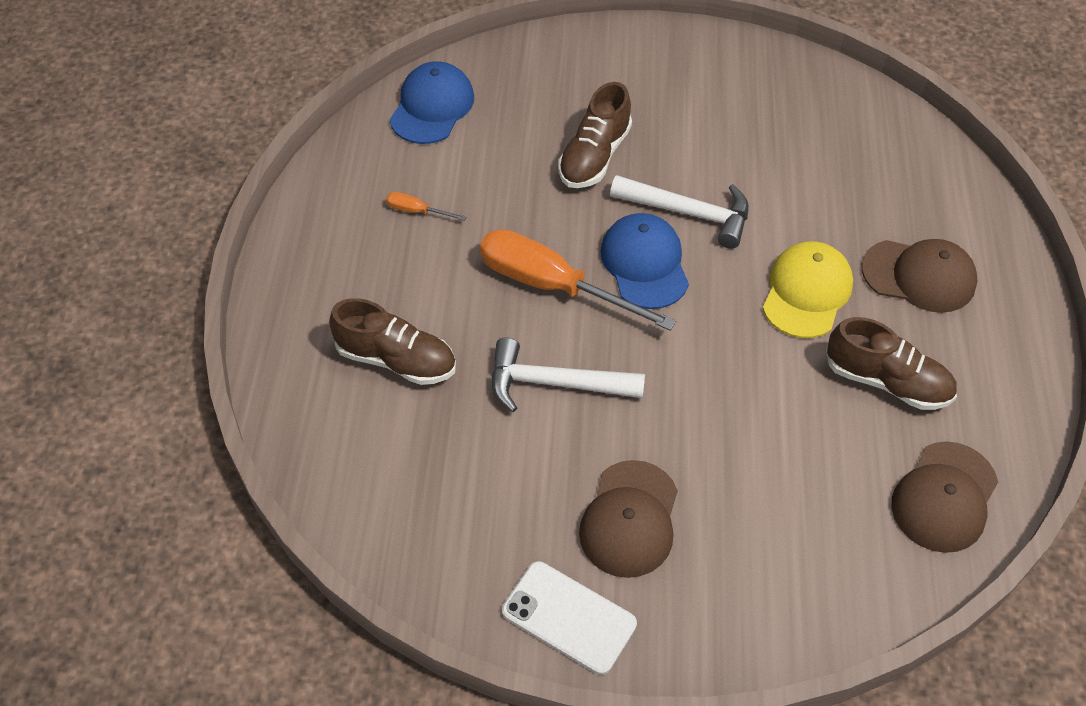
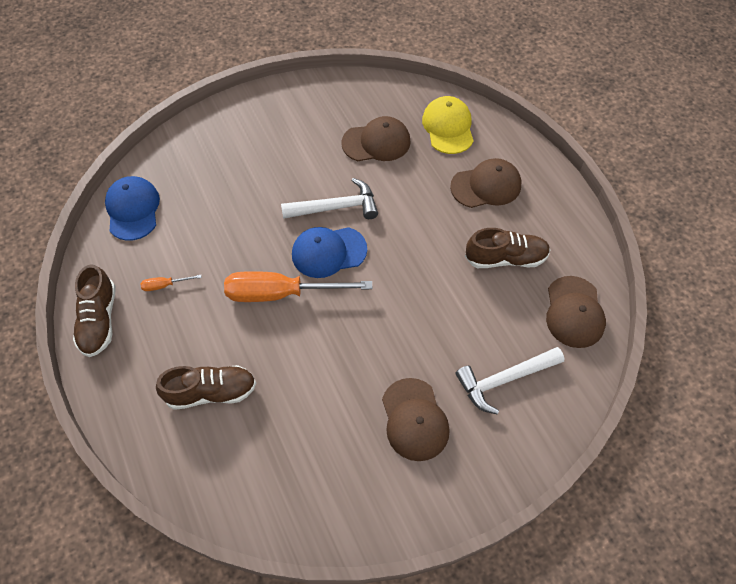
camera: 30 degrees left, 5 degrees up
white hammer [492,338,645,412] -> white hammer moved to [455,347,564,415]
white phone [502,561,637,675] -> none
brown shoe [558,82,632,188] -> brown shoe moved to [73,264,116,357]
blue cap [600,213,689,309] -> blue cap turned 60 degrees counterclockwise [292,227,367,278]
yellow cap [762,242,853,338] -> yellow cap moved to [422,96,473,154]
none -> brown cap [342,116,411,161]

